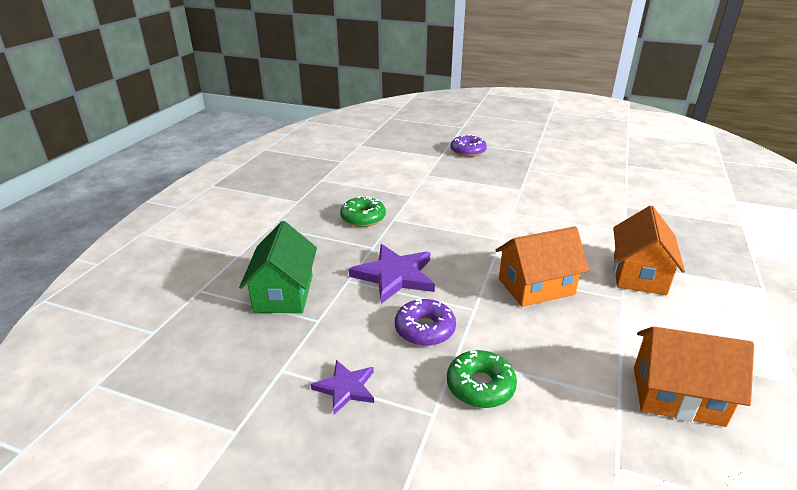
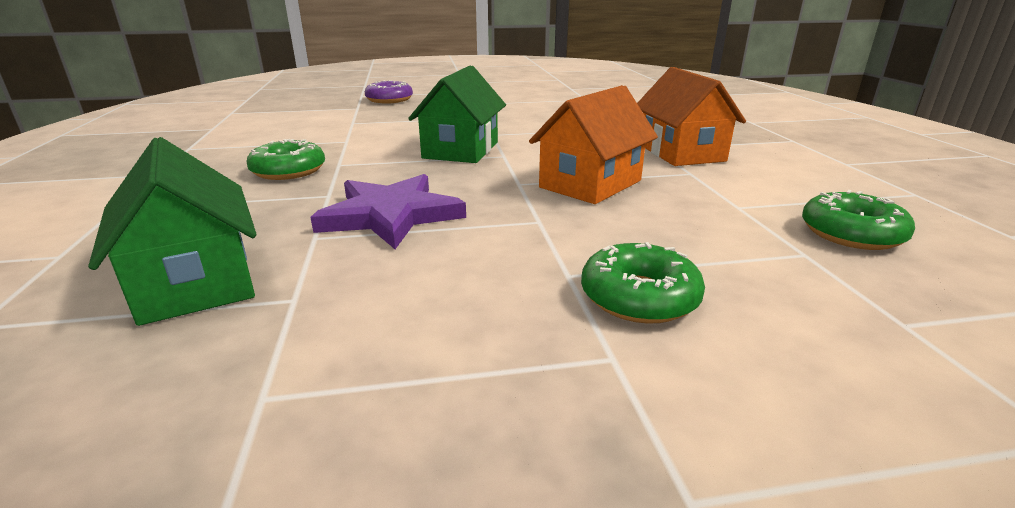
camera: 30 degrees left, 5 degrees down
purple star [311,360,374,414] -> none
purple donut [395,299,456,346] -> none
orange house [634,326,754,427] -> green donut [802,190,915,250]
none -> green house [408,66,506,163]

